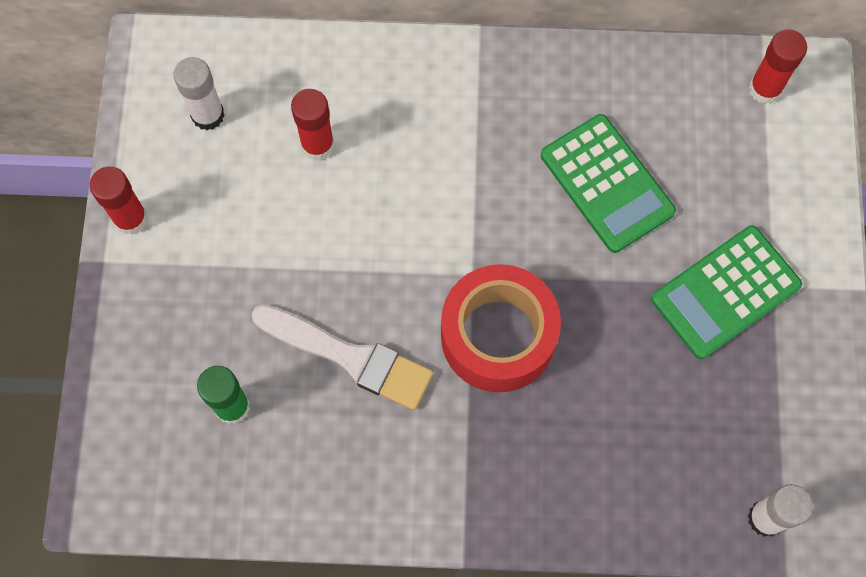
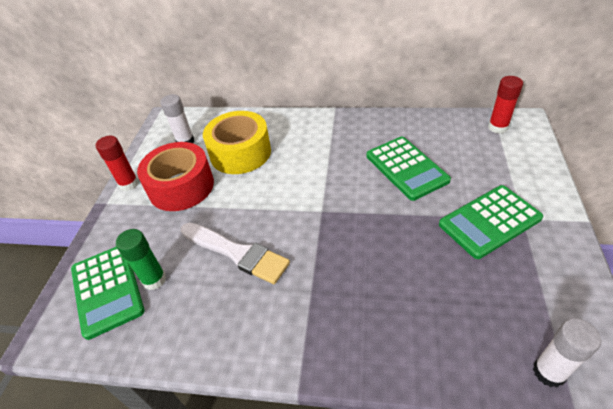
camera: 10 degrees right, 25 degrees down
red glue stick [291,89,334,160] -> yellow tape [203,111,271,174]
red tape [441,264,561,392] -> red tape moved to [137,142,214,211]
none -> green calculator [71,247,145,340]

